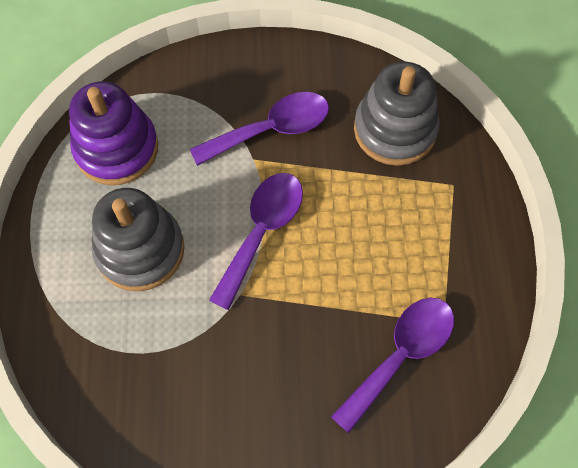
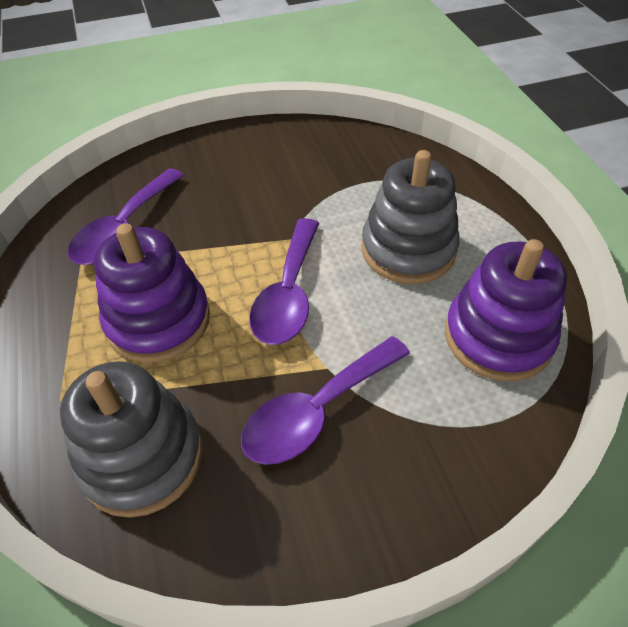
camera: 165 degrees right, 15 degrees down
none -> purple stacking toy [94,223,210,363]

